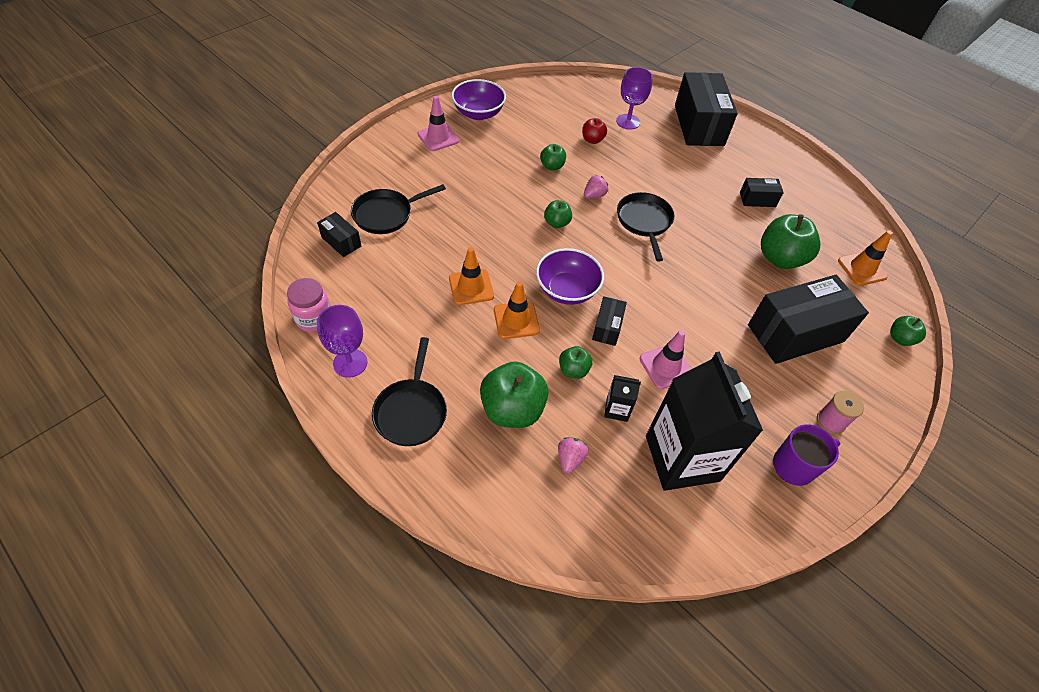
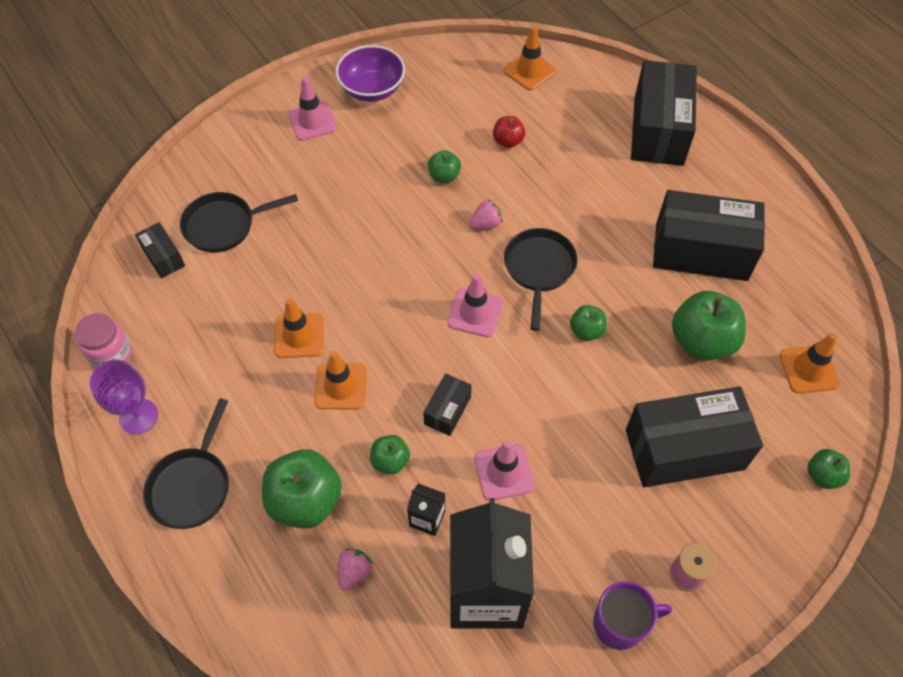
camera: 15 degrees right, 5 degrees up
purple bowl [536,248,604,305] -> none
green apple [544,200,572,228] -> green apple moved to [570,305,607,341]
purple goblet [616,67,653,130] -> none
black box [740,178,784,207] -> black box [653,190,765,281], size x2.14
none -> pink traffic cone [447,274,503,337]
none -> orange traffic cone [504,26,556,91]

